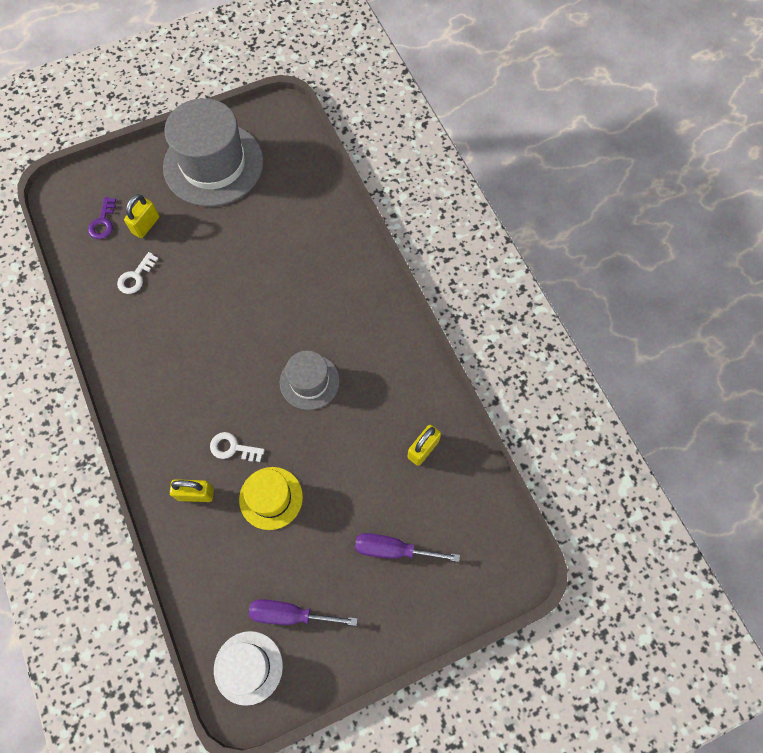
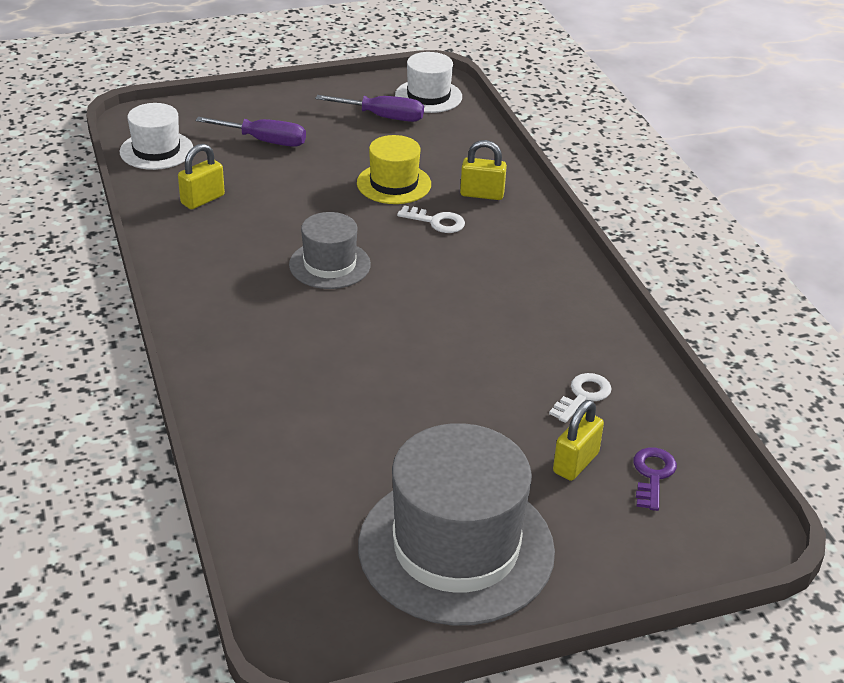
camera: 175 degrees left, 30 degrees down
none -> white hat [120,103,193,170]

